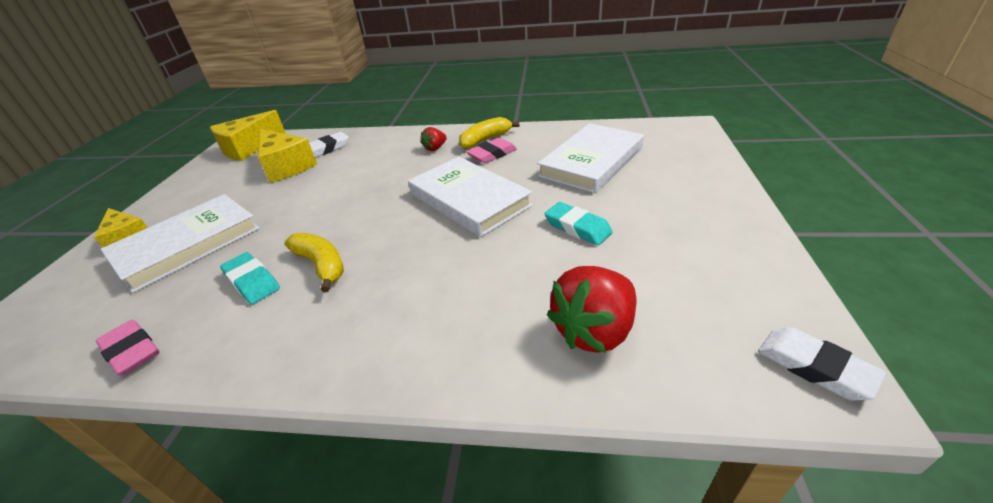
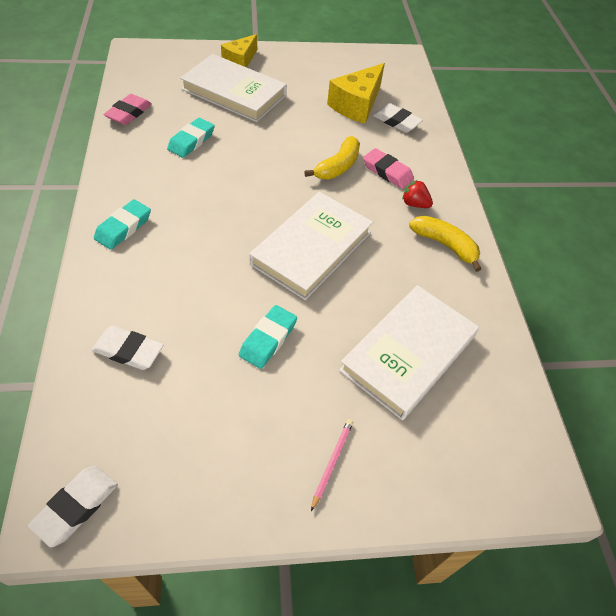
camera: 70 degrees right, 15 degrees up
yellow cheese [210,110,285,161] -> none
yellow banana [285,233,344,292] -> yellow banana moved to [304,136,360,179]
pink eraser [466,138,517,163] -> pink eraser moved to [363,148,414,189]
white book [538,123,644,193] -> white book turned 75 degrees counterclockwise [339,285,479,420]
red strawberry [547,266,636,353] -> white eraser [92,326,164,370]
none -> turquoise eraser [94,199,151,250]
none -> pink pencil [311,419,353,511]

